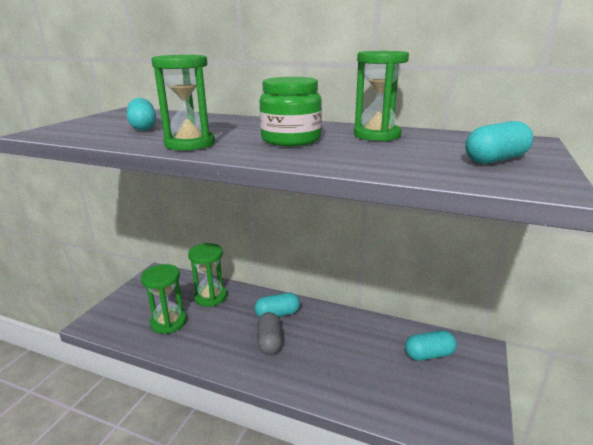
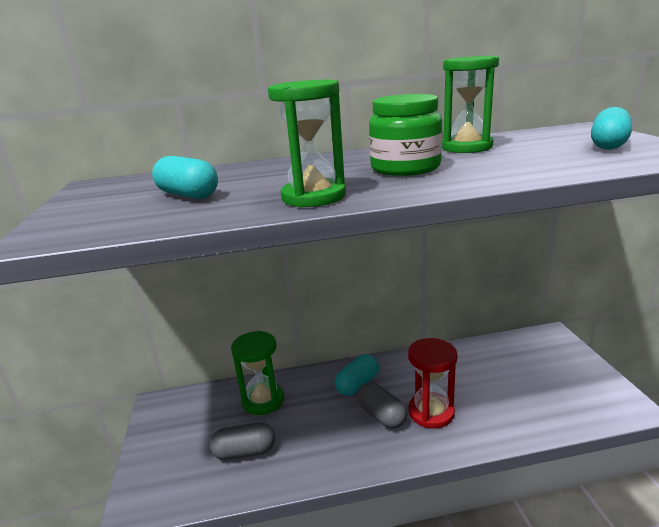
camera: 30 degrees left, 0 degrees up
green hourglass [141,264,187,334] -> grey capsule [210,422,275,460]
turquoise capsule [405,330,457,361] -> none
none -> red hourglass [408,338,458,428]

